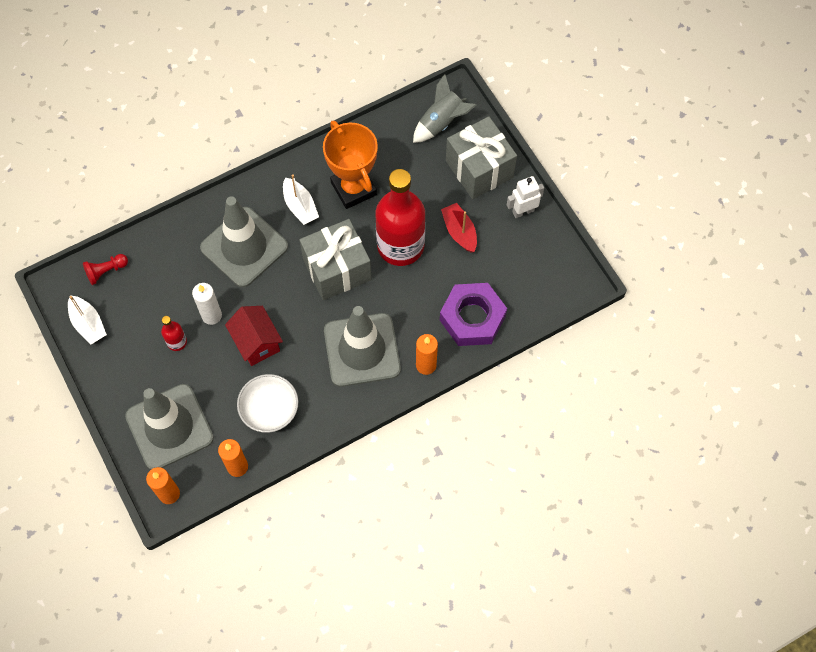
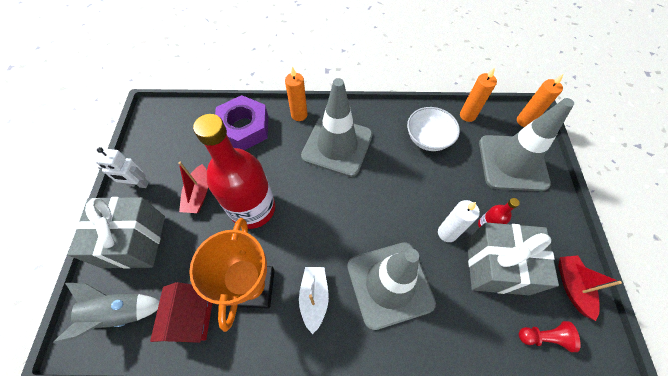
camera: 150 degrees left, 5 degrees down
white boat [68,295,107,344] -> red boat [558,256,622,321]
red house [225,306,283,366] -> red house moved to [150,282,212,343]
grey gift [300,219,372,300] -> grey gift moved to [467,223,559,295]

